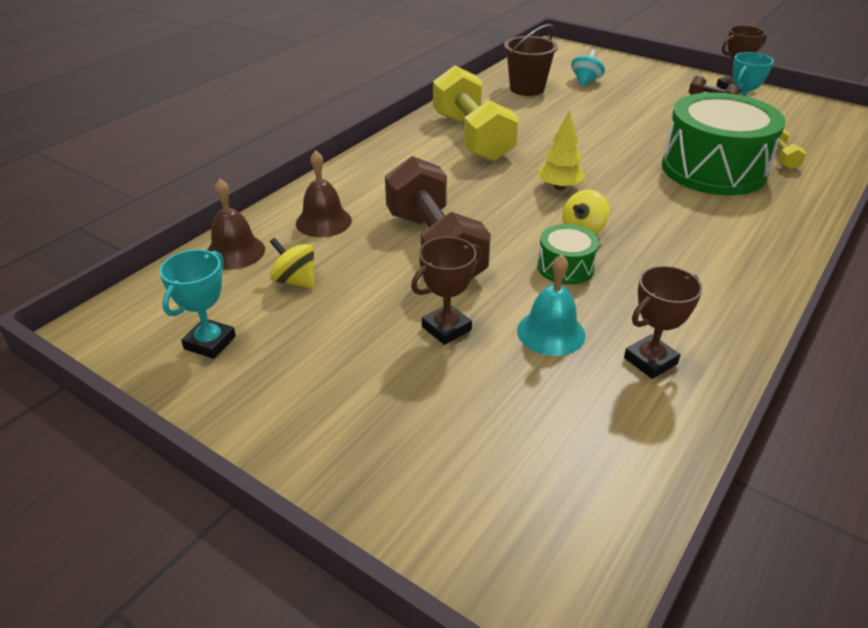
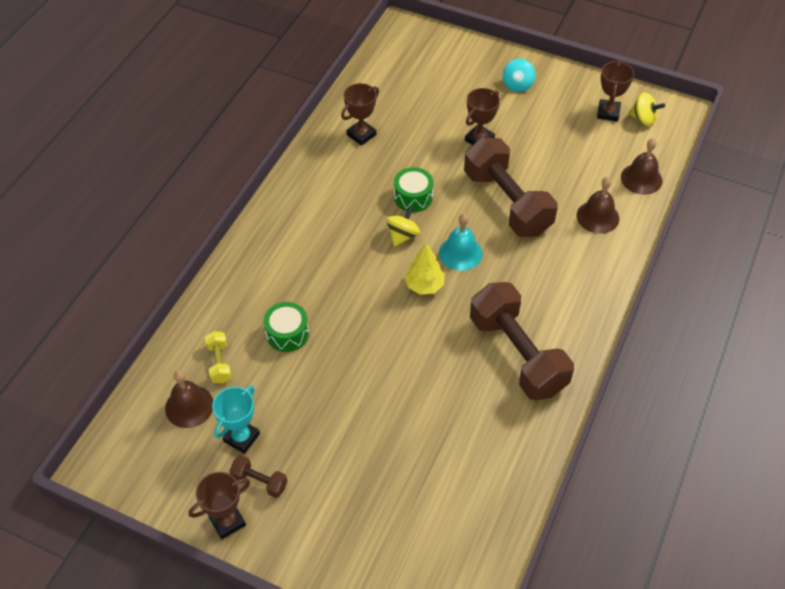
camera: 170 degrees right, 15 degrees up
turquoise trophy [159,249,236,359] -> brown trophy [597,61,634,122]
yellow spinning top [270,238,314,289] -> yellow spinning top moved to [629,92,665,126]
yellow dumbbell [433,65,519,162] -> brown dumbbell [470,282,574,401]
brown bucket [504,24,558,96] -> none
turquoise bell [517,254,585,356] -> turquoise bell moved to [439,214,483,271]
turquoise spinning top [571,49,605,86] -> turquoise spinning top moved to [503,59,536,92]
green drum [662,92,786,195] -> green drum [264,302,309,352], size x0.46
none -> brown bell [165,370,213,428]

